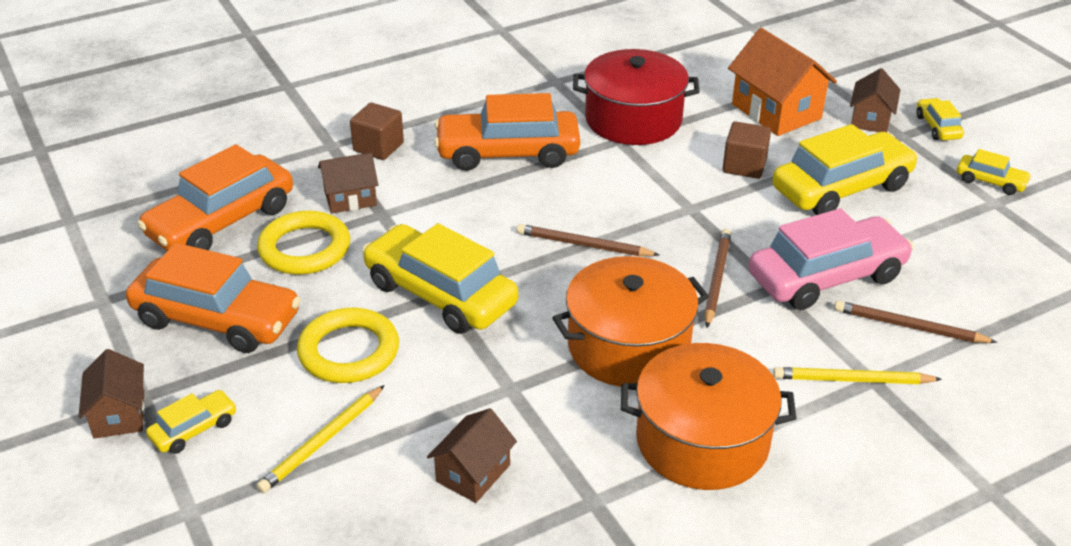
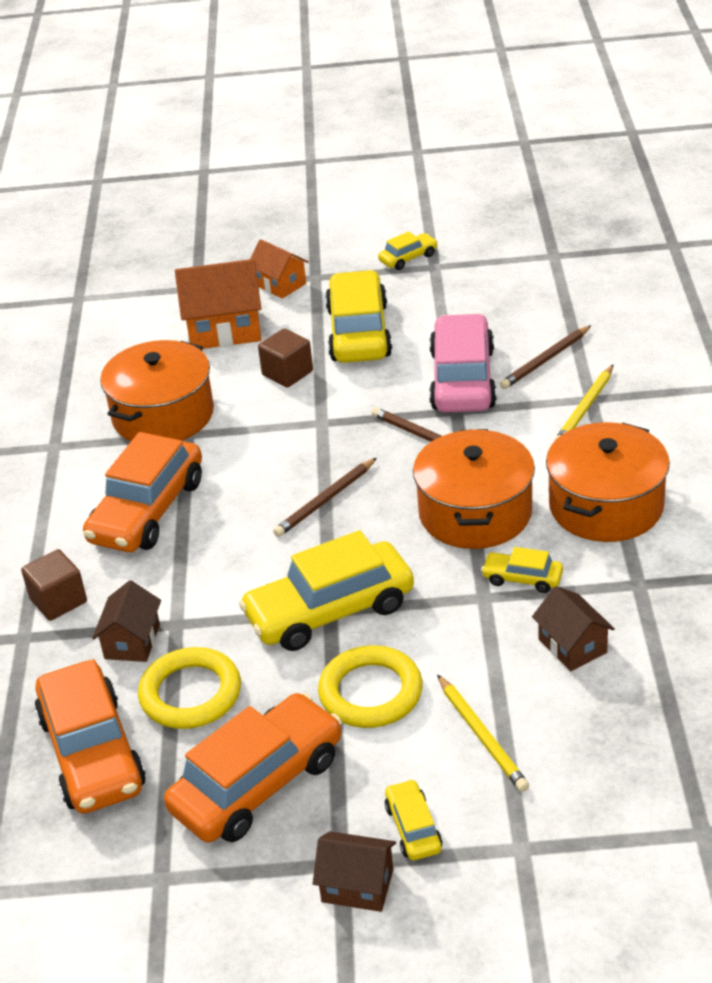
camera: 60 degrees left, 0 degrees up
red pot [573,49,700,145] -> orange pot [100,340,214,441]
brown house [850,68,900,132] -> orange house [250,239,309,299]
yellow car [916,98,964,140] -> yellow car moved to [481,547,563,593]

